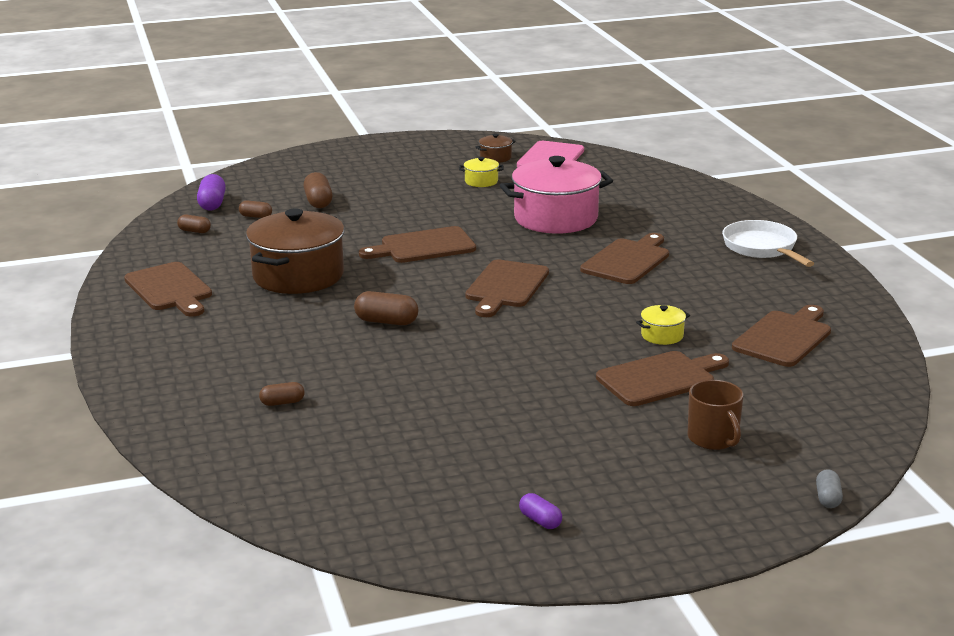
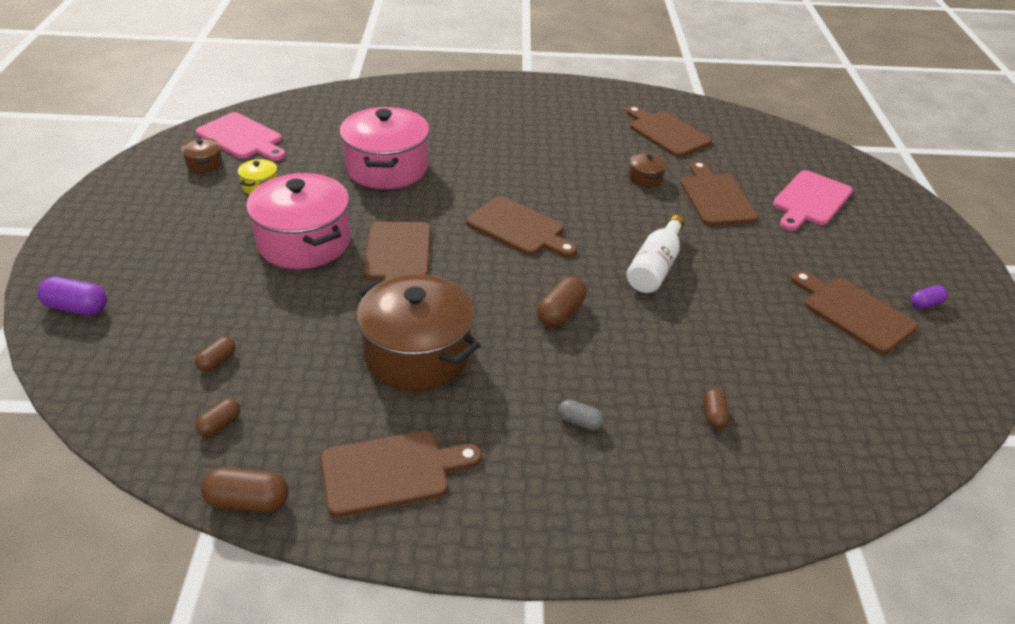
camera: 75 degrees left, 15 degrees up
purple capsule [197,174,226,211] -> purple capsule moved to [37,277,107,315]
brown capsule [303,172,333,208] -> brown capsule moved to [201,467,289,513]
brown cutting board [580,233,669,284] -> brown cutting board moved to [791,270,918,354]
yellow pot [636,305,690,345] -> brown pot [629,152,667,187]
brown mug [688,380,743,450] -> pink cutting board [773,170,852,231]
white pan [722,220,814,267] -> none
grey capsule [816,469,843,508] -> grey capsule moved to [558,400,604,430]
none -> pink pot [246,173,350,269]
none -> white bottle [626,215,684,293]

